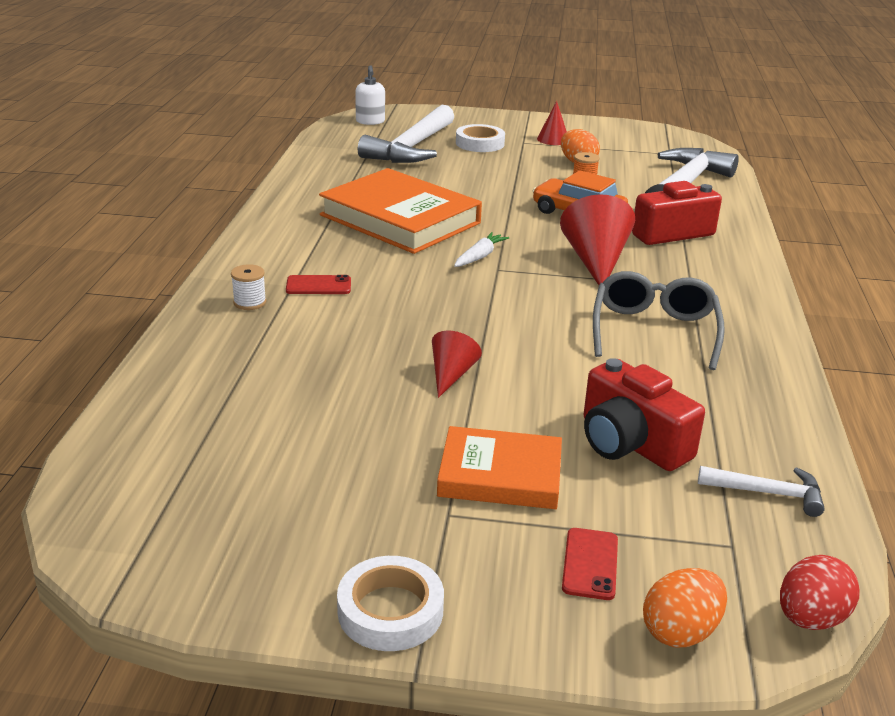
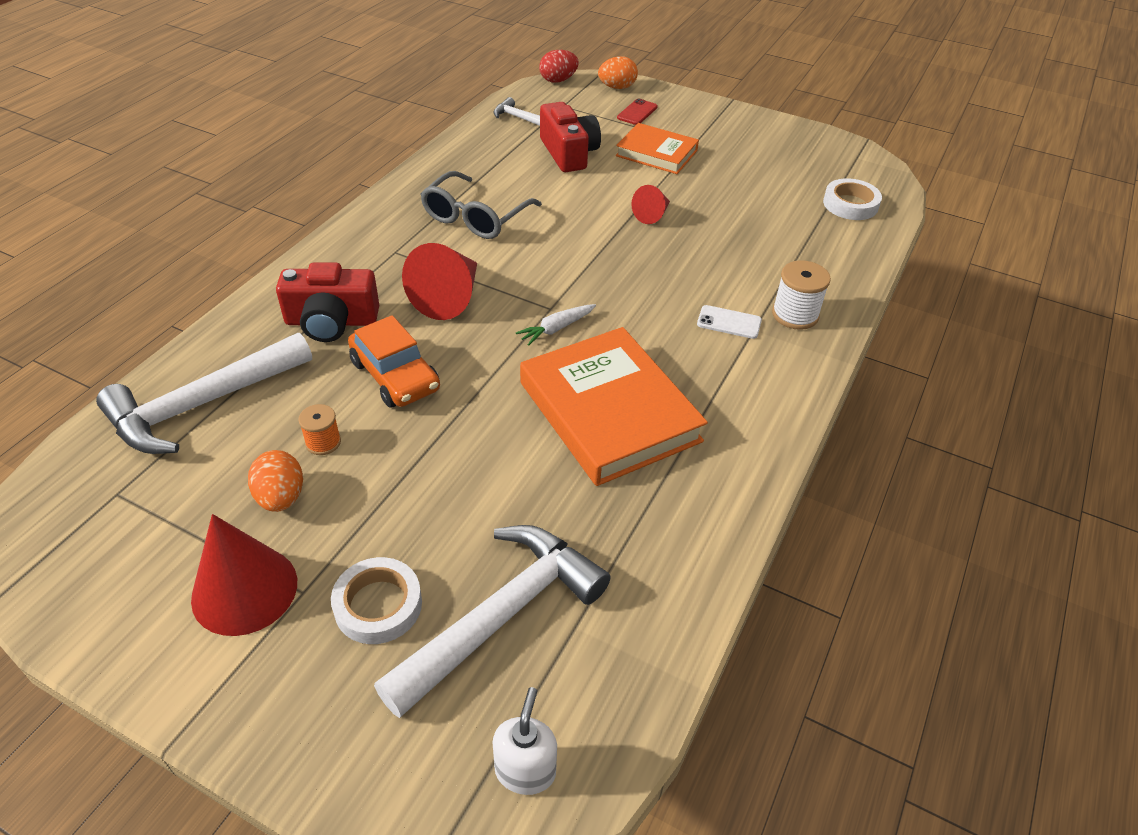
camera: 160 degrees left, 15 degrees up
white spool [231,264,266,310] -> white spool [772,260,831,330], size x1.57
red phone [286,275,351,294] -> white phone [697,305,762,339]
white tape [337,556,444,651] -> white tape moved to [823,178,882,220]
red cone [537,101,567,145] -> red cone [191,514,297,636], size x1.76

